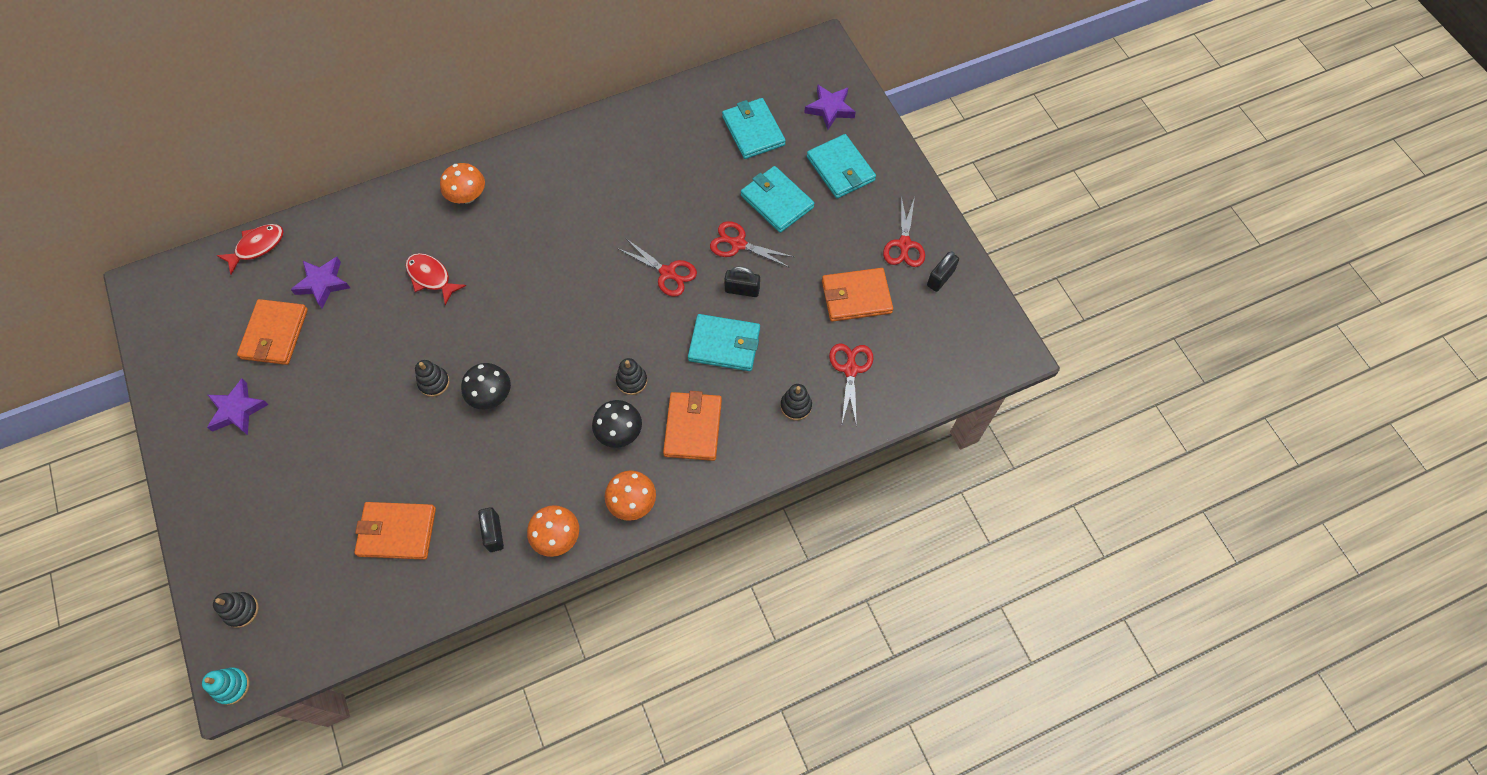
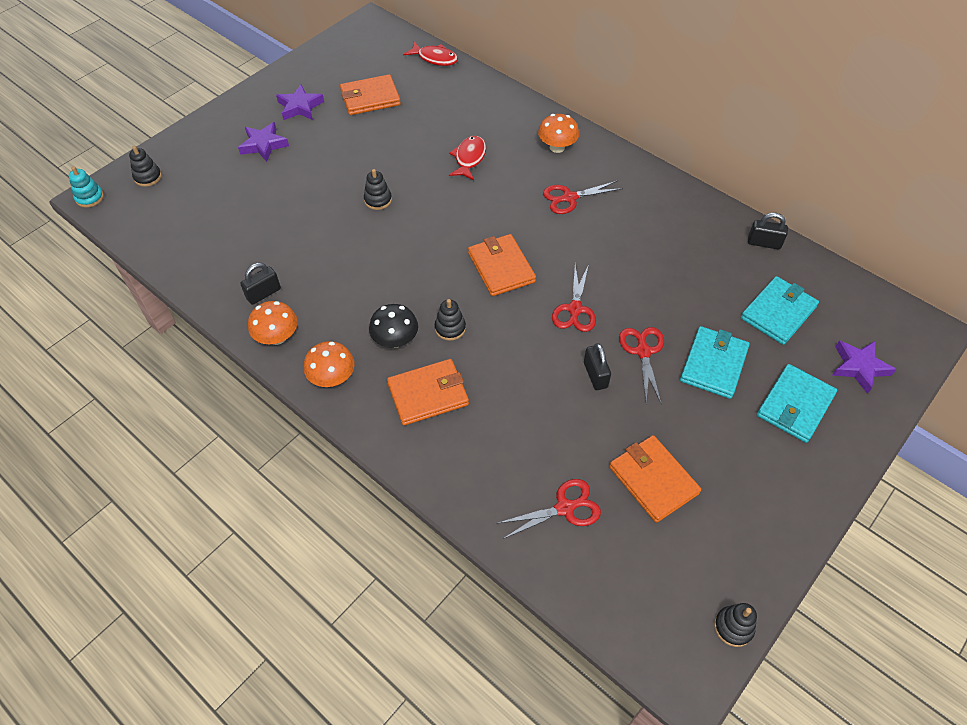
camera: 65 degrees right, 10 degrees down
purple star [291,257,350,308] -> purple star moved to [238,122,289,162]
orange wallet [354,502,436,560] -> orange wallet moved to [468,234,536,296]
black mushroom [461,363,511,409] -> none
turquoise wallet [688,314,760,371] -> none
black stacking toy [780,384,812,420] -> black stacking toy moved to [714,603,757,647]
red scissors [883,196,925,267] -> red scissors moved to [543,181,623,214]
black padlock [927,251,959,292] -> black padlock moved to [748,213,788,250]

